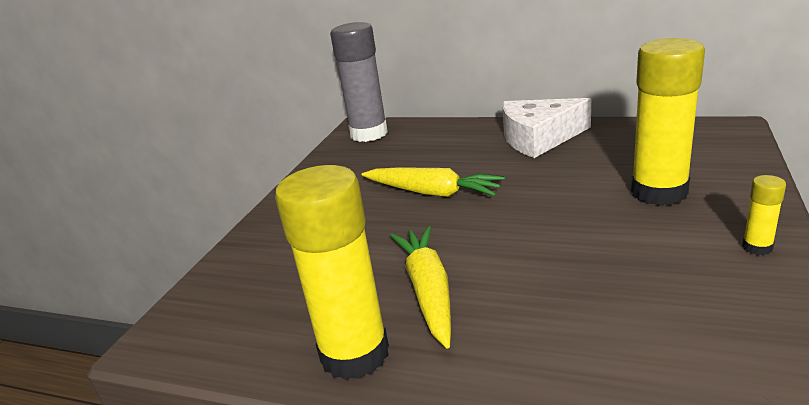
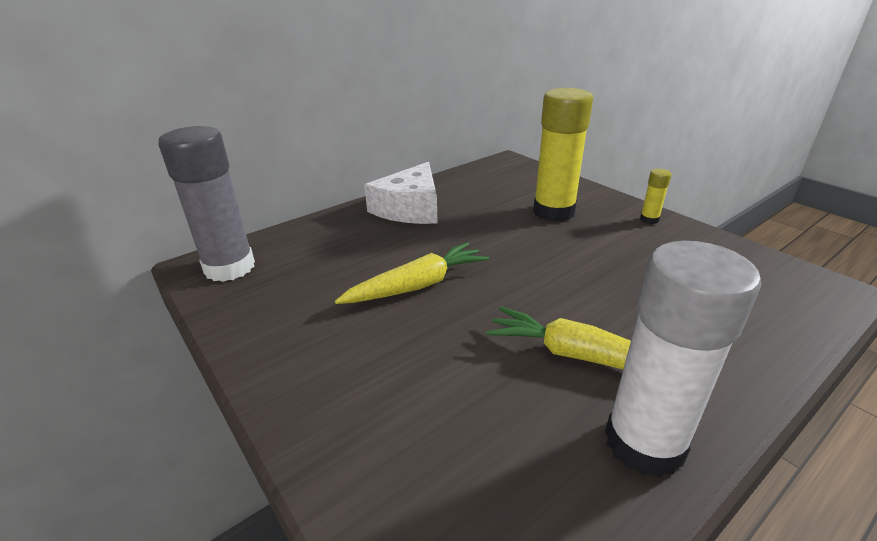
camera: 60 degrees left, 5 degrees up
yellow glue stick [275,165,389,380] -> white glue stick [605,241,761,478]

